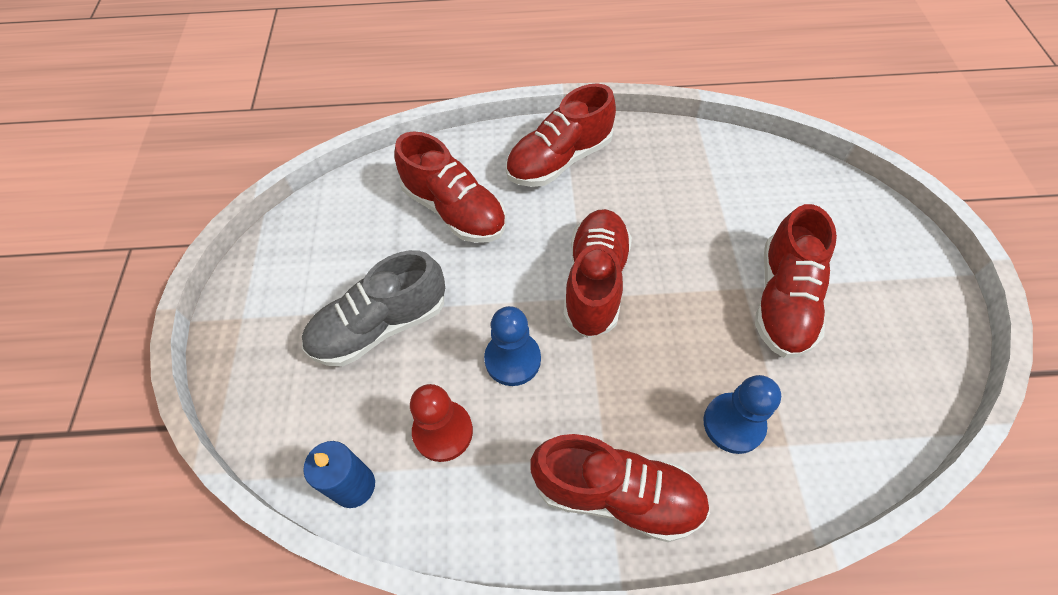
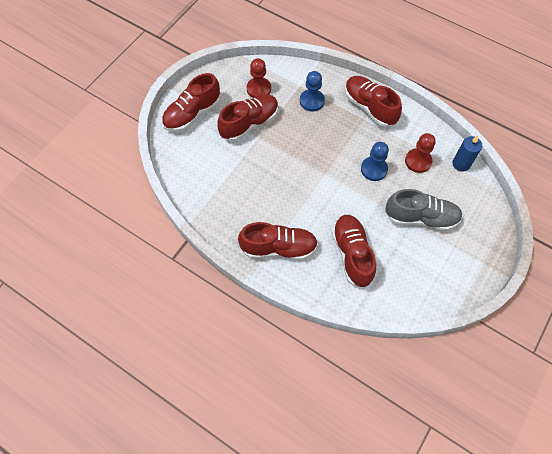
camera: 145 degrees left, 5 degrees up
red shoe [563,209,632,338] -> red shoe moved to [162,73,221,132]
none -> red pawn [247,58,271,98]

